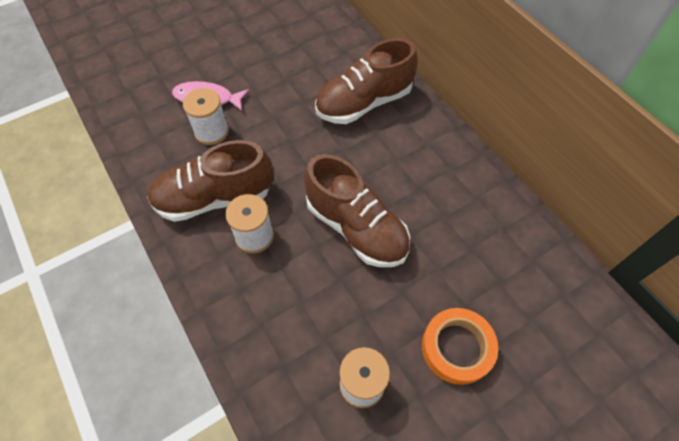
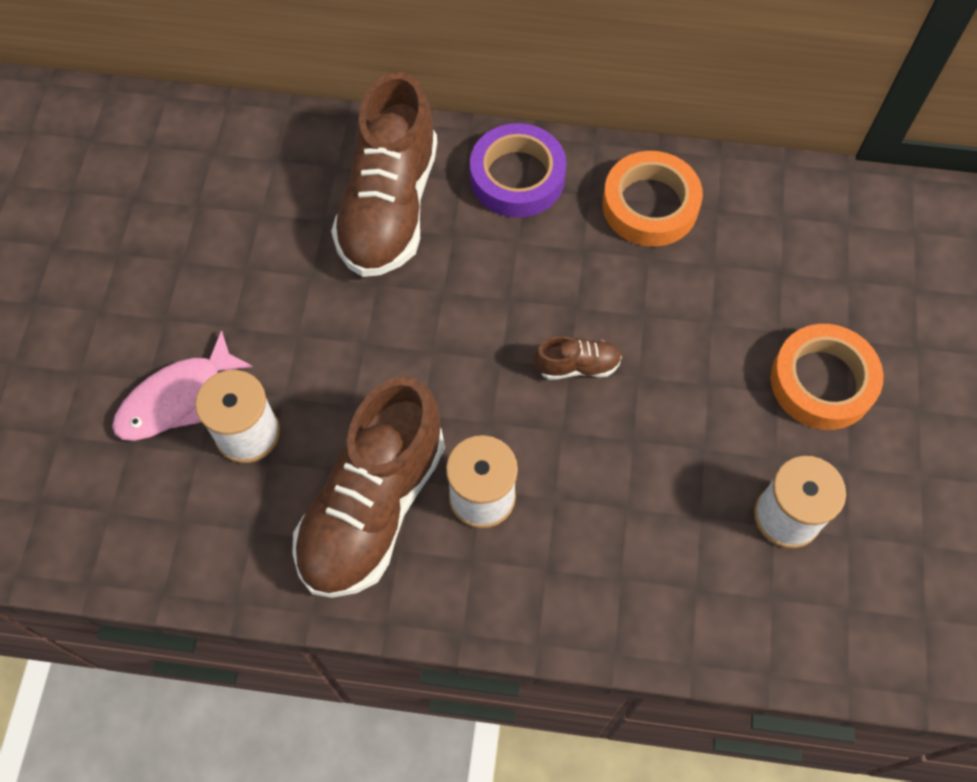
camera: 50 degrees left, 5 degrees up
brown shoe [304,154,410,267] -> brown shoe [534,336,622,380], size x0.42
none -> purple tape [470,123,567,218]
none -> orange tape [602,151,703,247]

